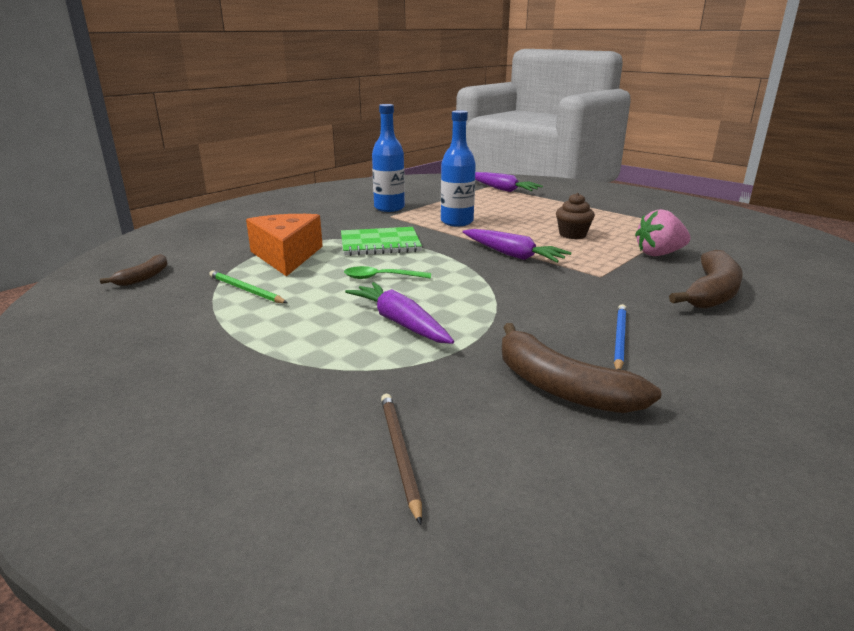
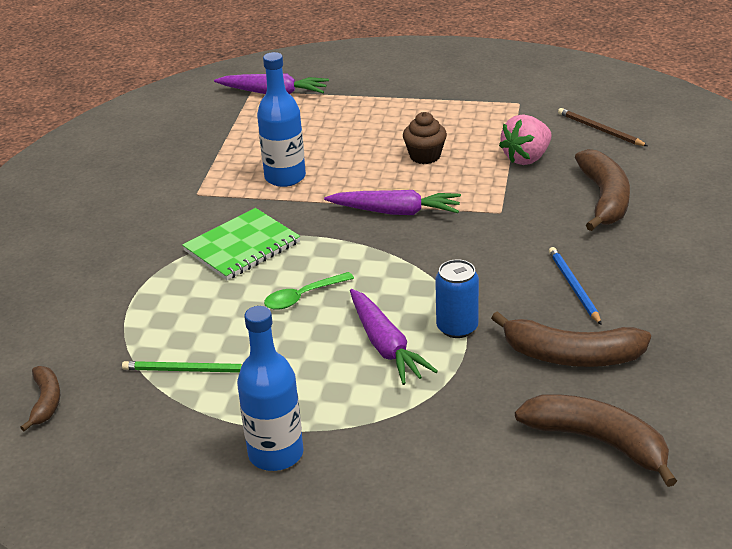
camera: 30 degrees left, 10 degrees up
orange cheese [246,214,323,277] -> none
purple carrot [345,282,454,344] -> purple carrot turned 135 degrees counterclockwise [350,289,438,385]
blue bottle [372,104,405,212] -> blue bottle moved to [237,306,304,471]
brown pencil [381,394,422,525] -> brown pencil moved to [558,108,648,146]
none -> blue can [435,259,479,338]
none -> brown banana [515,394,677,487]

